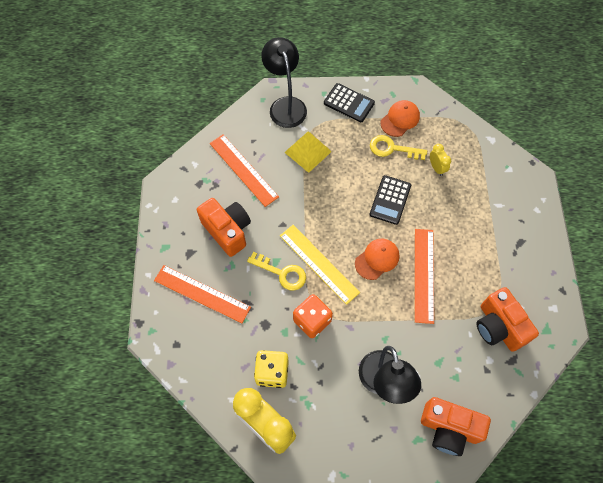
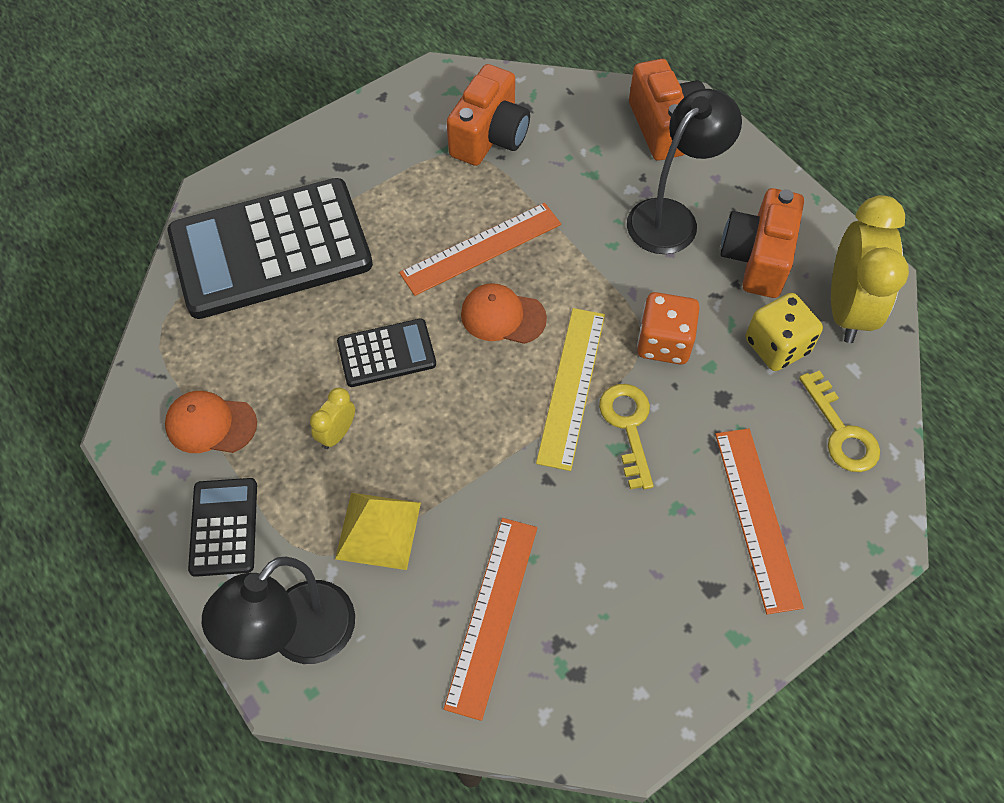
camera: 125 degrees left, 5 degrees down
orange camera [197,198,251,257] -> orange camera moved to [720,188,804,298]
yellow key [370,135,427,160] -> yellow key moved to [799,370,880,472]
yellow clock [430,144,451,176] -> yellow clock moved to [310,388,355,449]
none -> black calculator [168,178,373,319]

